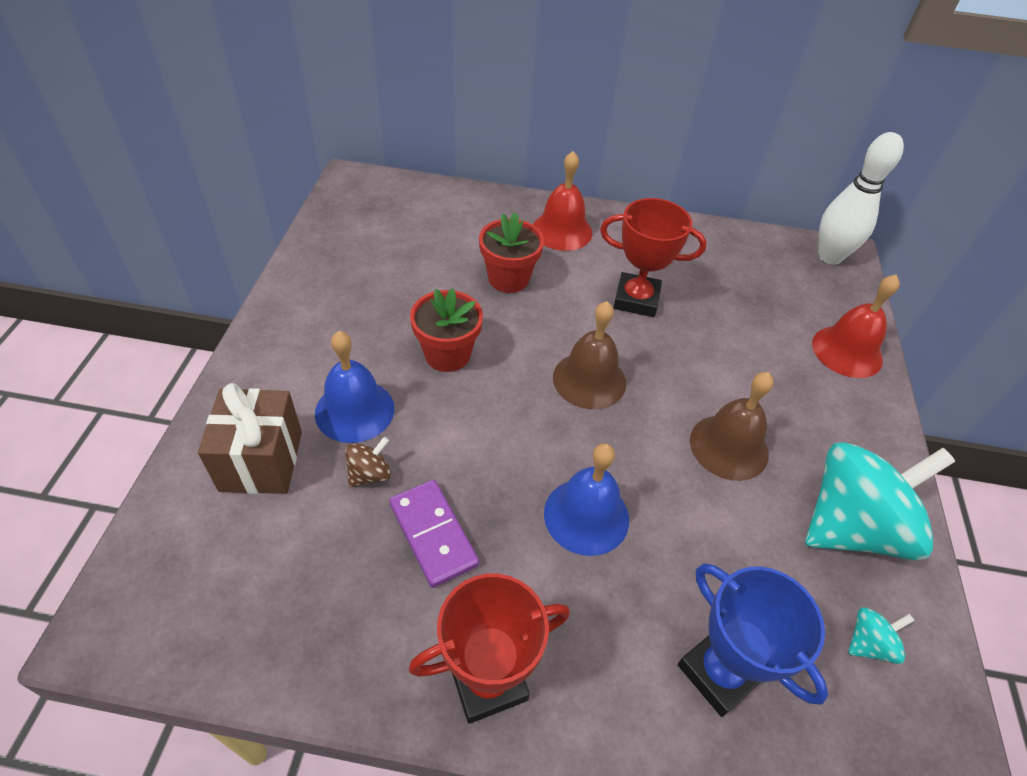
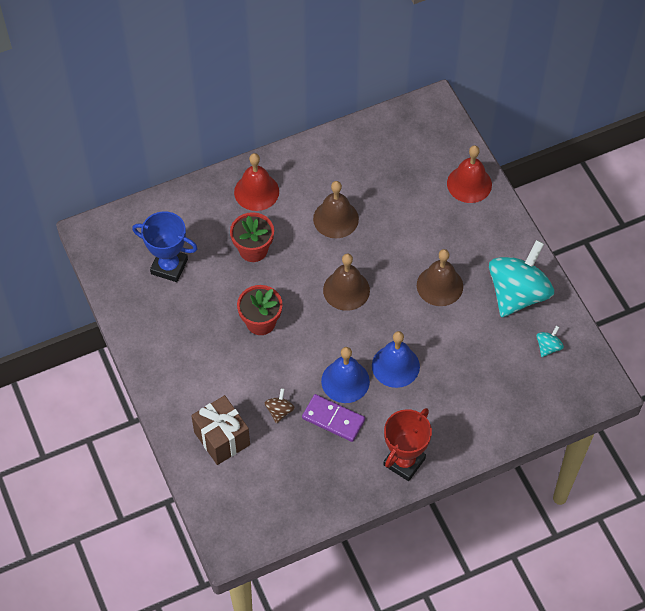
camera: 30 degrees left, 10 degrees up
blue bell [315,331,394,443] -> blue bell moved to [321,347,370,403]
red trophy [600,198,707,317] -> brown bell [313,181,359,238]
blue trophy [678,563,828,717] -> blue trophy moved to [132,211,198,282]
white bowling pin [818,132,904,265] -> none

